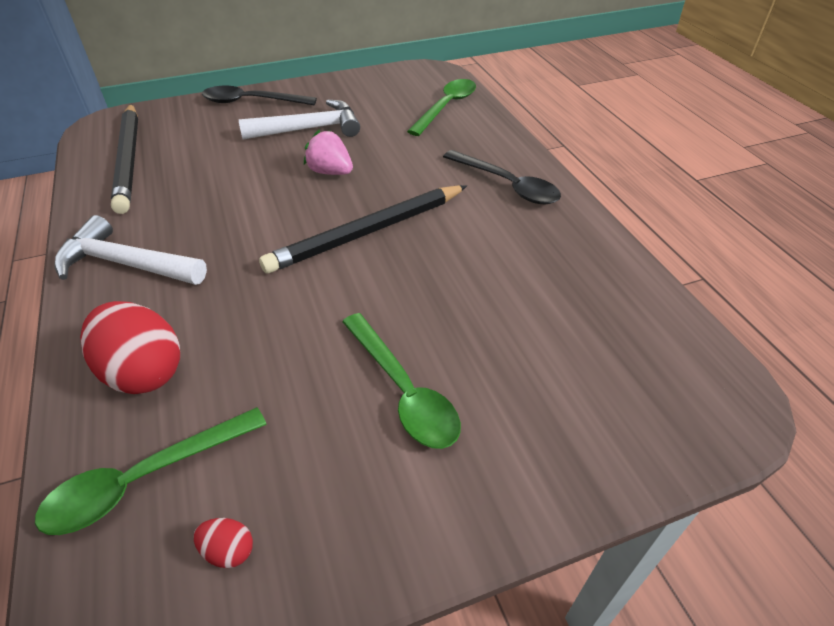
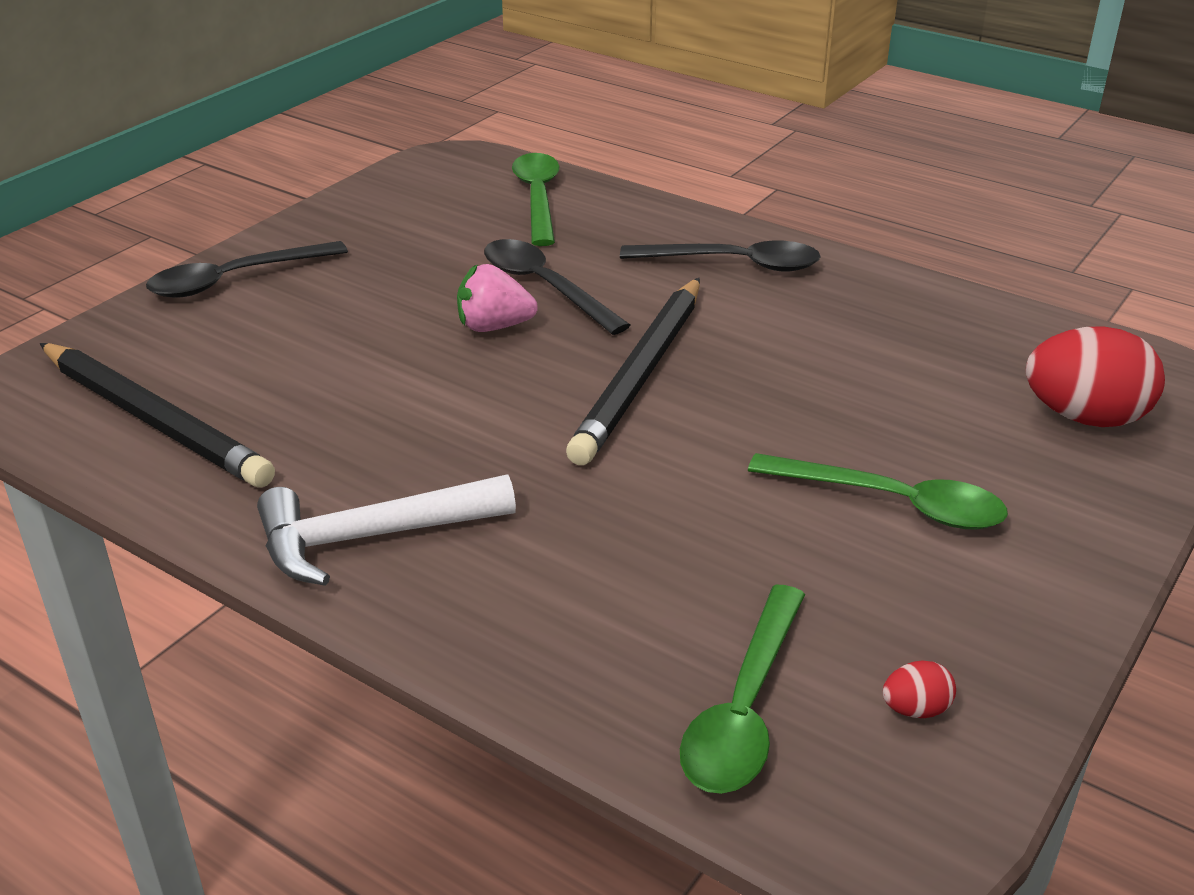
camera: 35 degrees left, 10 degrees down
red egg [80,301,180,394] -> red egg moved to [1026,326,1165,427]
white hammer [239,100,360,139] -> none
none -> black spoon [484,239,630,335]

